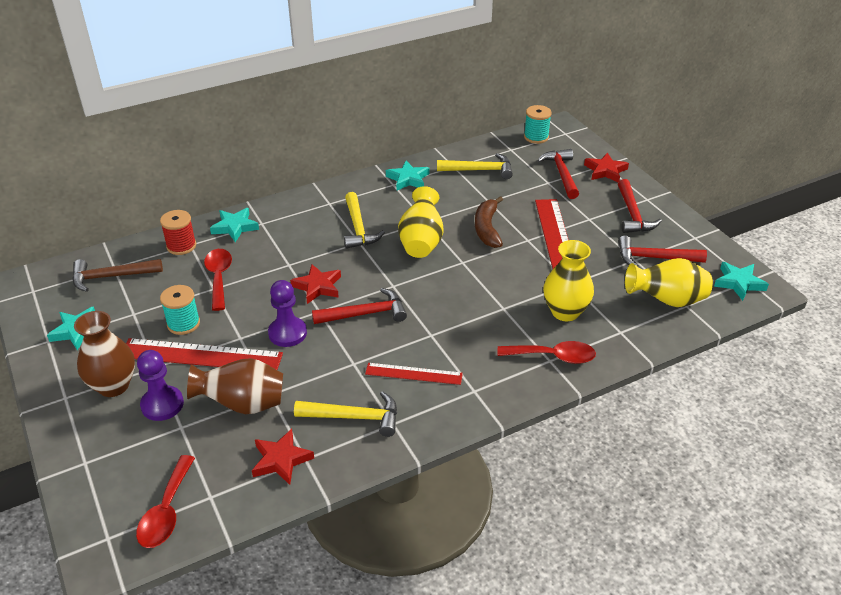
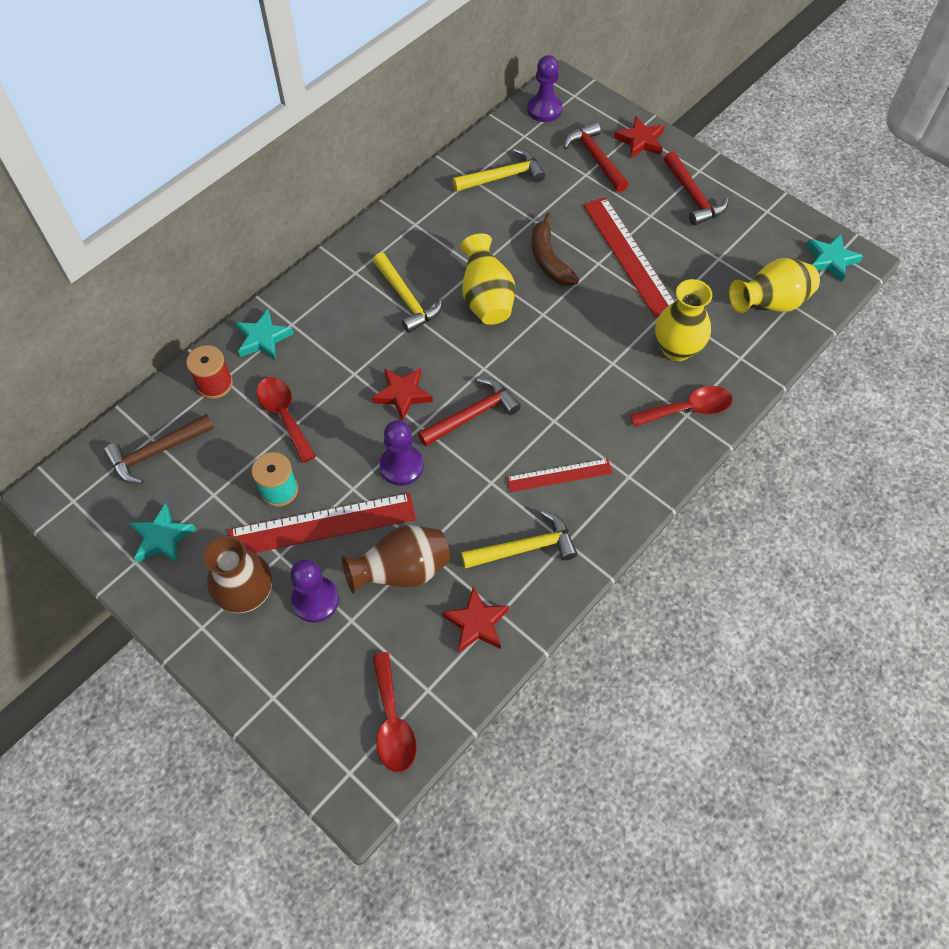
camera: 20 degrees left, 20 degrees up
turquoise star [386,161,429,191] -> none
turquoise spool [524,105,552,144] -> purple pawn [527,55,562,122]
red hammer [618,235,707,267] -> none

